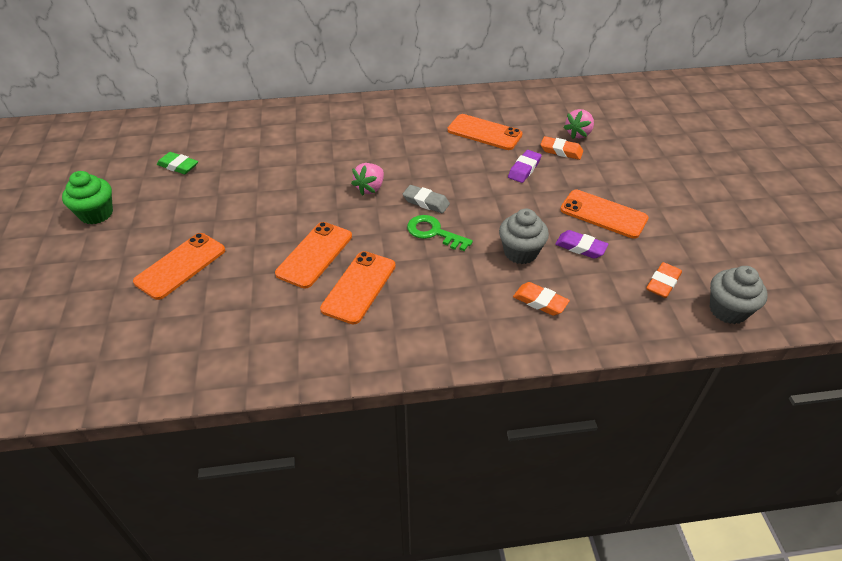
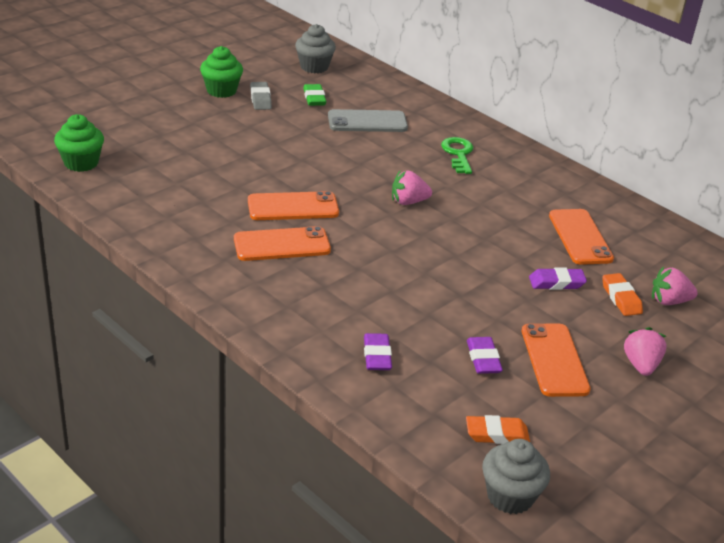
camera: 50 degrees right, 10 degrees down
orange phone [133,233,225,300] -> none
grey eraser [403,185,450,213] -> grey eraser moved to [250,82,272,110]
green key [407,215,473,251] -> green key moved to [441,137,474,174]
grey cupcake [499,209,549,264] -> grey cupcake moved to [295,24,336,73]
orange eraser [513,282,570,316] -> purple eraser [364,333,392,370]
none -> green cupcake [54,114,104,172]
none -> grey phone [328,109,408,132]
none -> pink strawberry [623,327,667,376]

